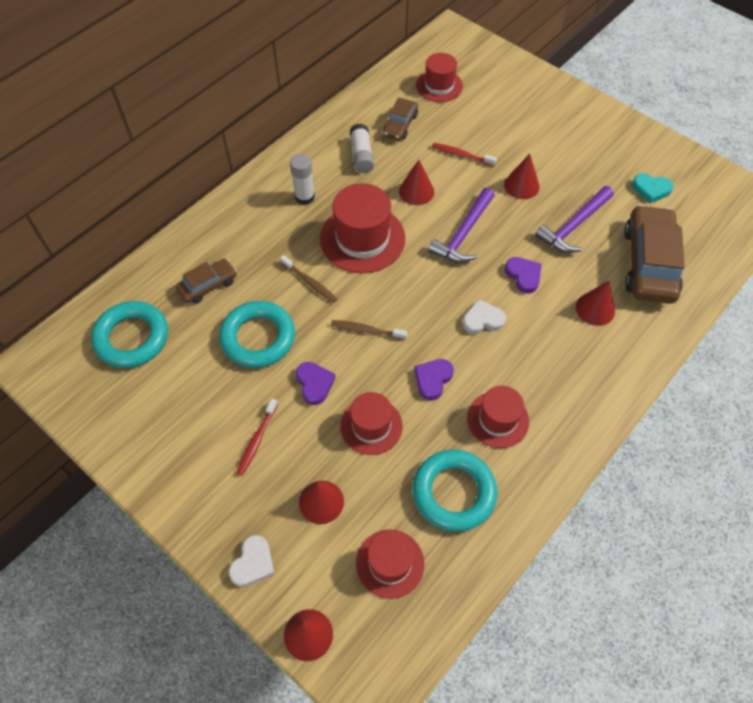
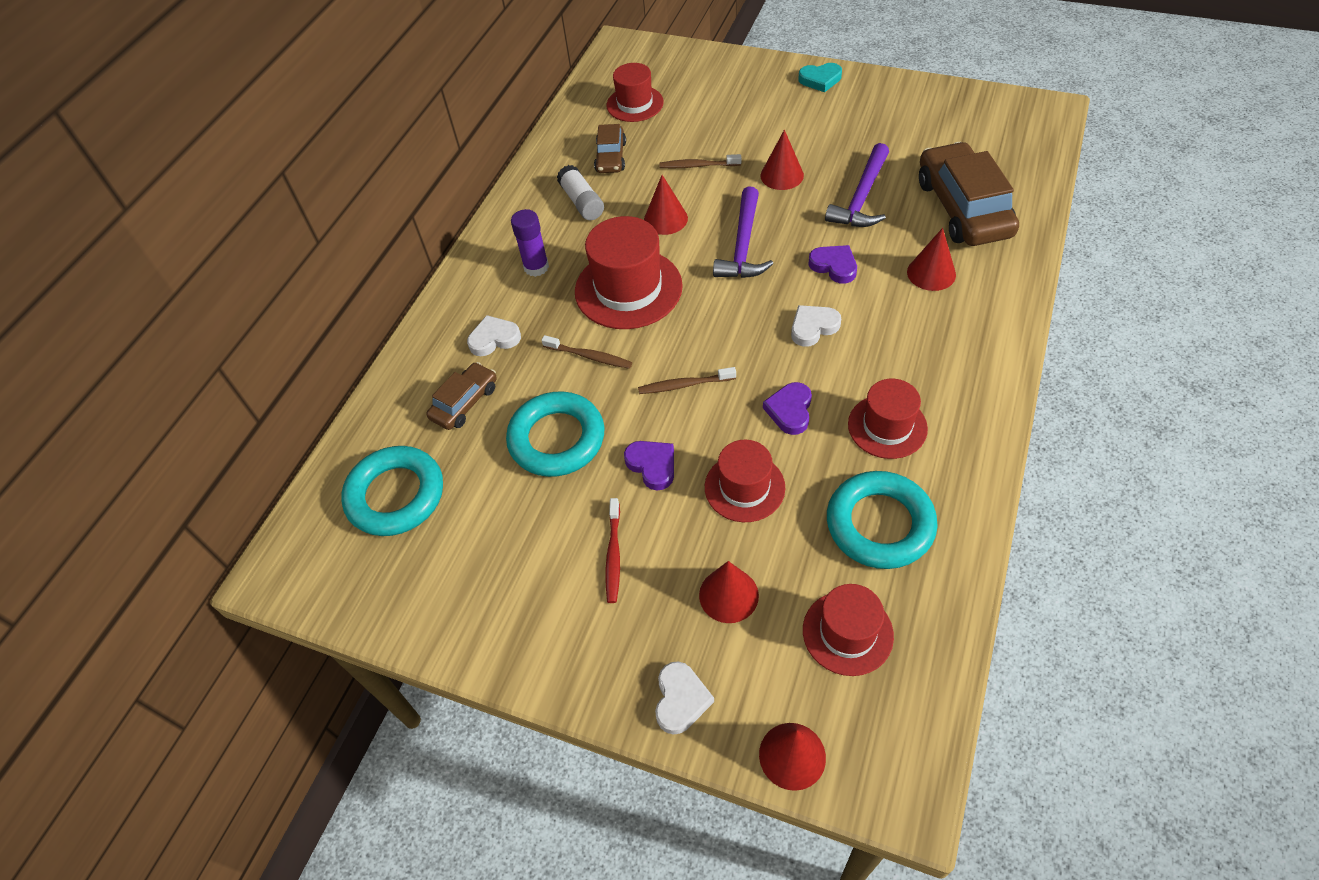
camera: 15 degrees left, 5 degrees down
white glue stick [290,154,315,205] -> purple glue stick [511,209,549,277]
red toothbrush [432,143,497,166] -> brown toothbrush [659,154,741,169]
turquoise heart [632,173,673,204] -> turquoise heart moved to [799,63,842,92]
none -> white heart [467,315,521,356]

